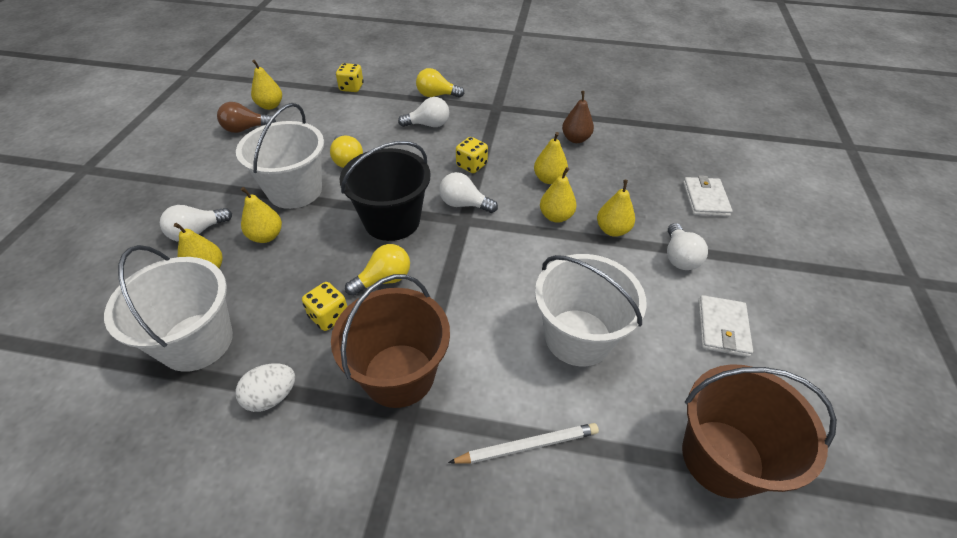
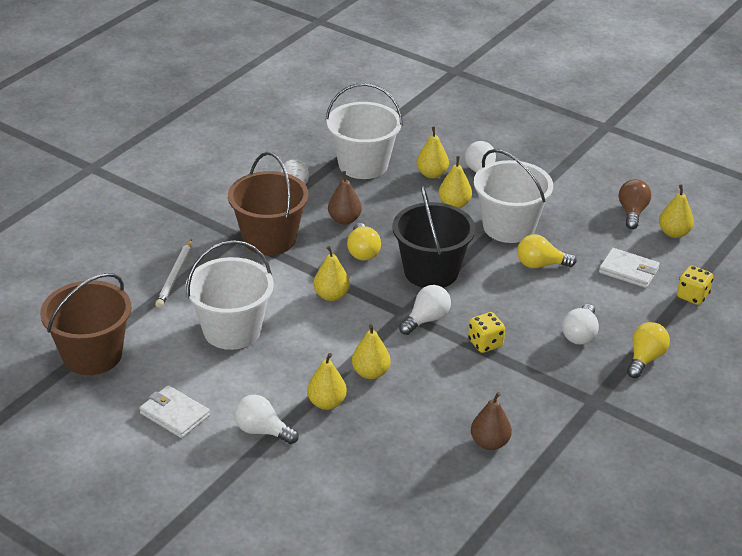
camera: 115 degrees right, 10 degrees down
yellow dice [302,282,348,331] -> brown pear [328,171,362,225]
yellow pear [534,132,568,184] -> yellow pear moved to [313,246,350,301]
white wallet [683,175,733,217] -> white wallet moved to [599,248,660,288]

